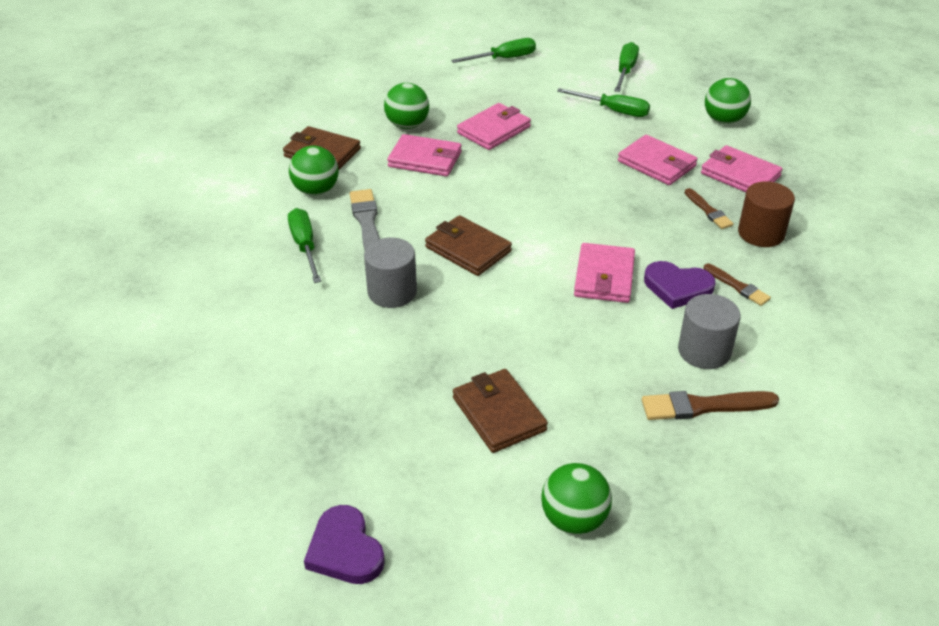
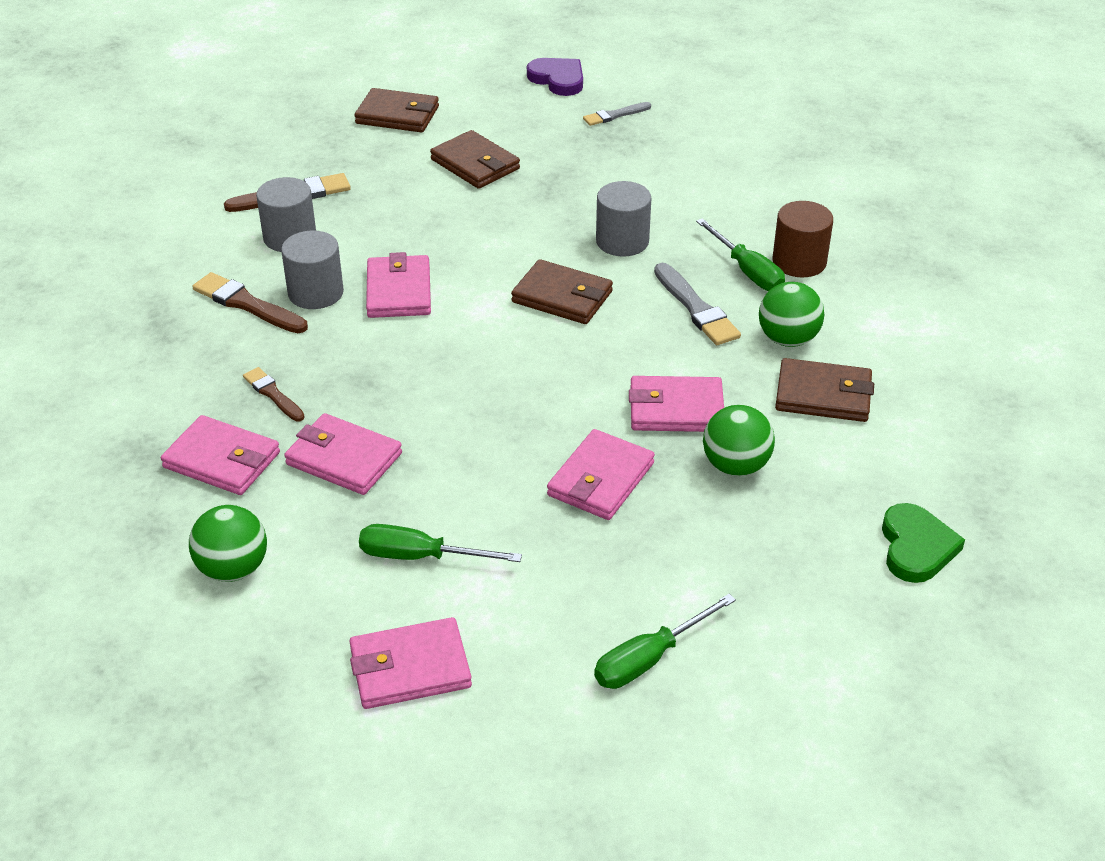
camera: 165 degrees right, 0 degrees up
green ball [541,463,612,534] -> brown wallet [355,88,439,132]
green screwdriver [614,42,639,92] -> pink wallet [349,617,472,709]
purple heart [644,261,715,309] -> grey cylinder [281,231,344,309]
brown brush [704,264,771,306] -> brown brush [192,272,308,333], size x1.59
brown cylinder [738,181,795,247] -> brown cylinder moved to [772,201,833,278]
none -> grey brush [583,102,651,126]
none -> green heart [882,503,965,583]

